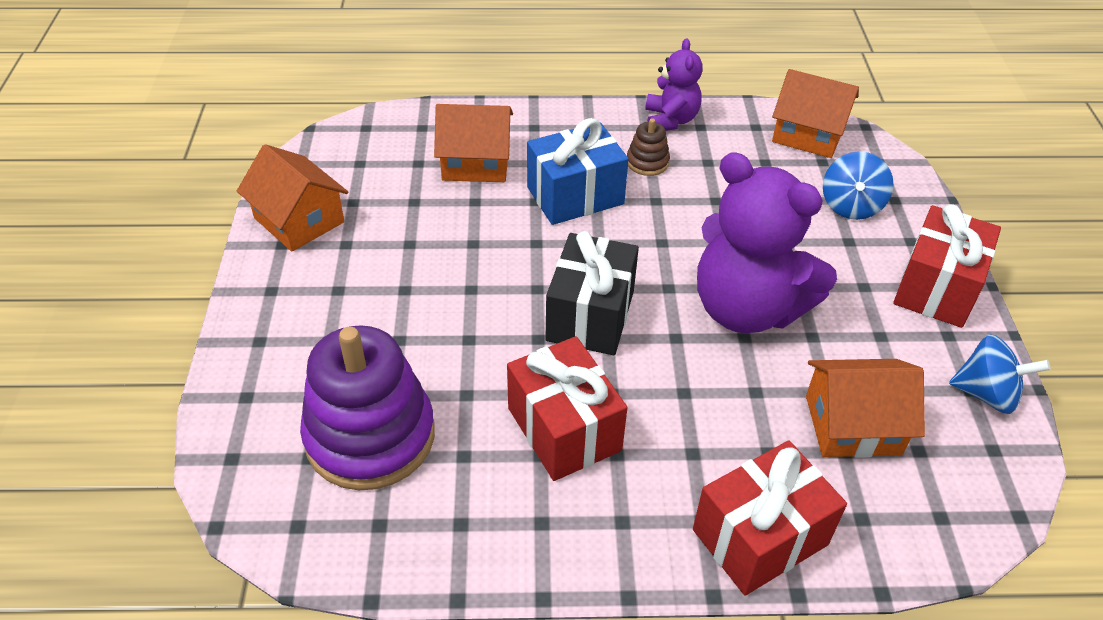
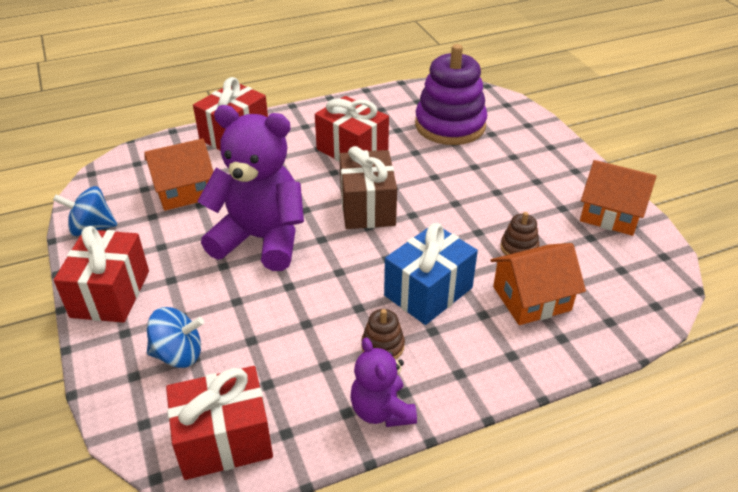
camera: 160 degrees right, 5 degrees down
black gift [546,231,639,355] -> brown gift [339,146,397,229]
orange house [772,69,859,158] -> red gift [166,366,273,480]
blue spinning top [823,151,894,220] -> blue spinning top turned 90 degrees clockwise [147,307,204,368]
none -> brown stacking toy [500,212,539,255]

